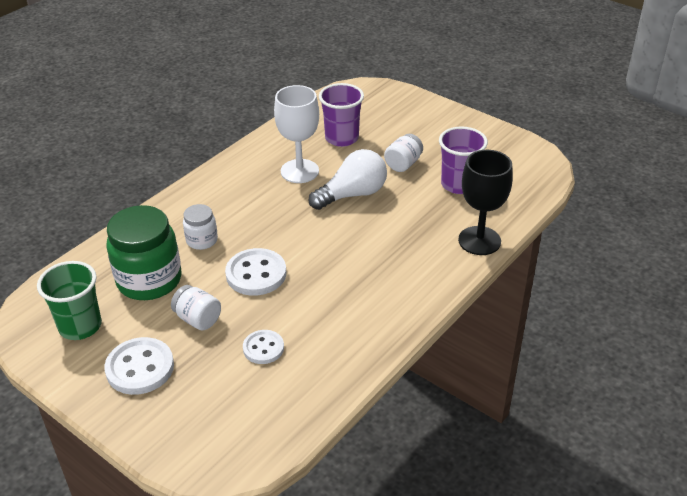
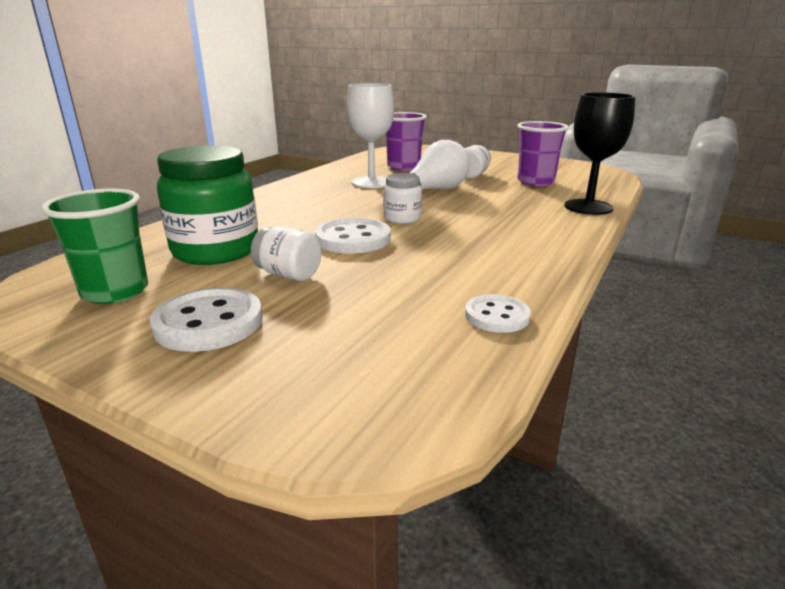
camera: 10 degrees left, 15 degrees down
white jar [183,204,218,250] -> white jar moved to [383,173,422,224]
white button [243,330,284,364] -> white button moved to [465,294,531,333]

